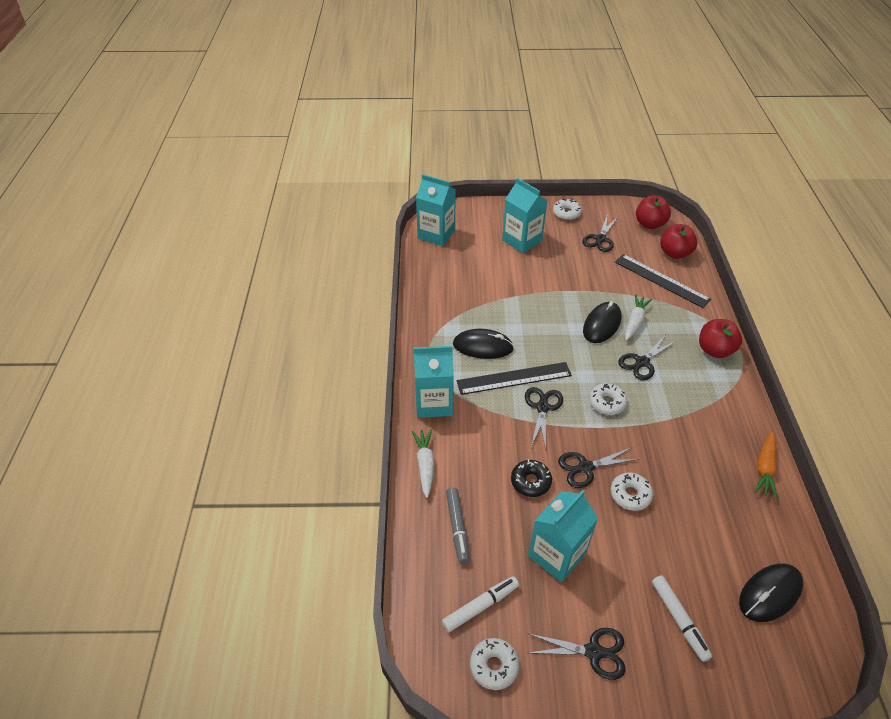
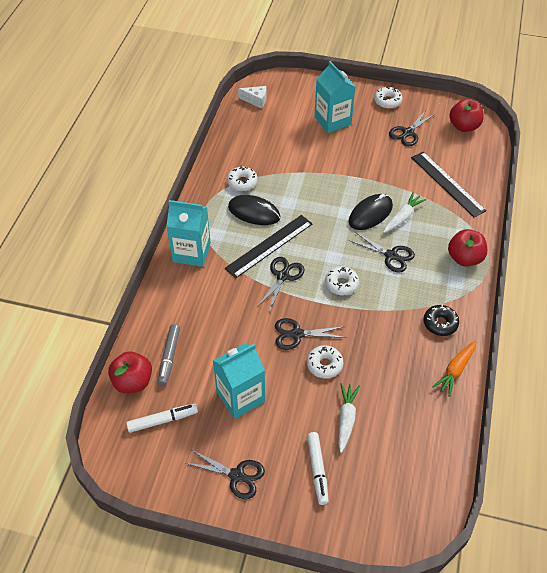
camera: 15 degrees right, 5 degrees up
white carrot [412,429,434,498] -> white carrot moved to [338,383,360,453]
turquoise carton [416,174,456,246] -> white cheese [238,86,266,109]
black ruler [457,362,572,395] -> black ruler turned 45 degrees counterclockwise [225,215,312,278]
white donut [470,638,519,690] -> white donut moved to [227,166,258,191]
black donut [511,459,552,497] -> black donut moved to [423,304,459,336]
black scissors [618,336,677,380] -> black scissors turned 120 degrees counterclockwise [349,232,415,273]
red apple [660,224,698,259] -> red apple moved to [108,351,152,393]
black mouse [739,564,803,622] -> none

